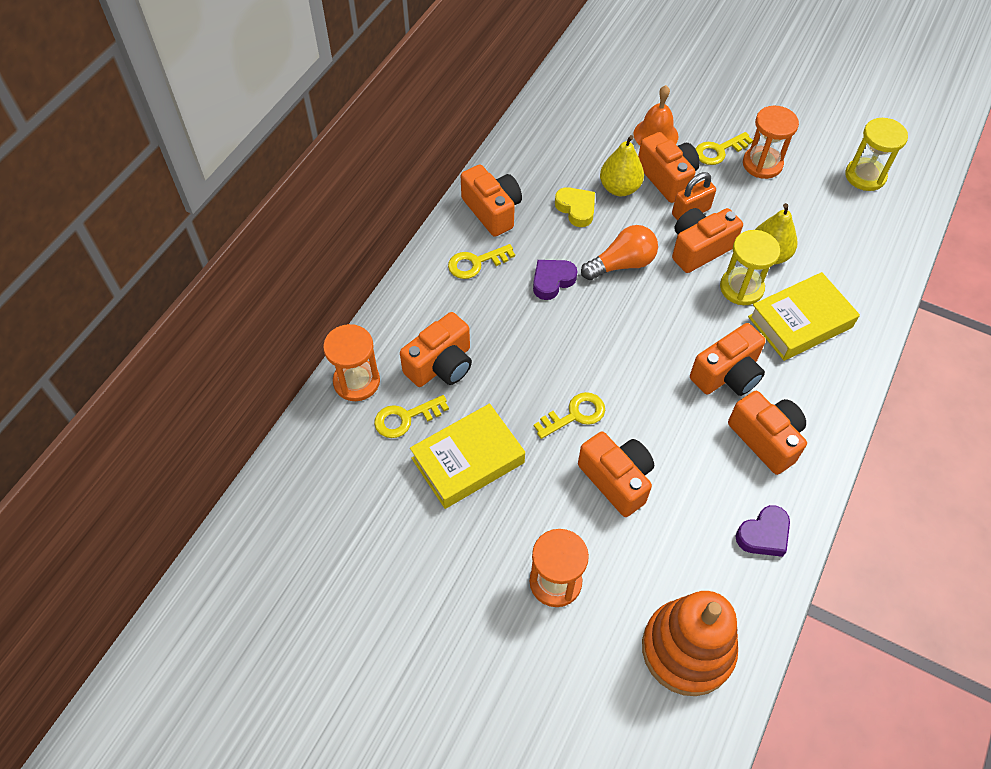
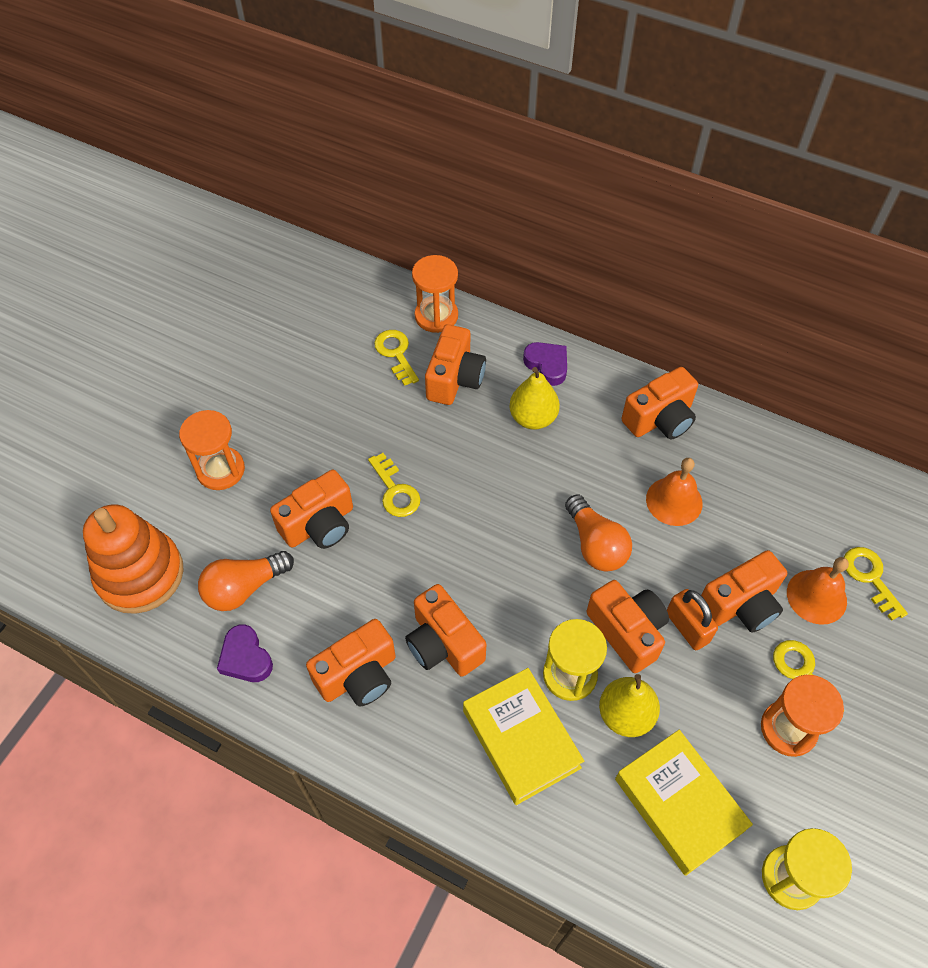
camera: 90 degrees right, 0 degrees up
orange camera [400,312,472,387] -> orange camera turned 120 degrees counterclockwise [425,324,486,405]
yellow book [410,403,525,509] -> yellow book moved to [615,730,753,876]
yellow key [448,244,515,279] -> yellow key moved to [844,547,908,621]
purple heart [533,260,577,300] -> purple heart moved to [523,342,567,386]
yellow heart [555,187,595,227] -> orange bell [646,458,703,526]
yellow pear [600,135,644,196] -> yellow pear moved to [509,367,560,430]
none -> orange light bulb [198,551,294,611]

